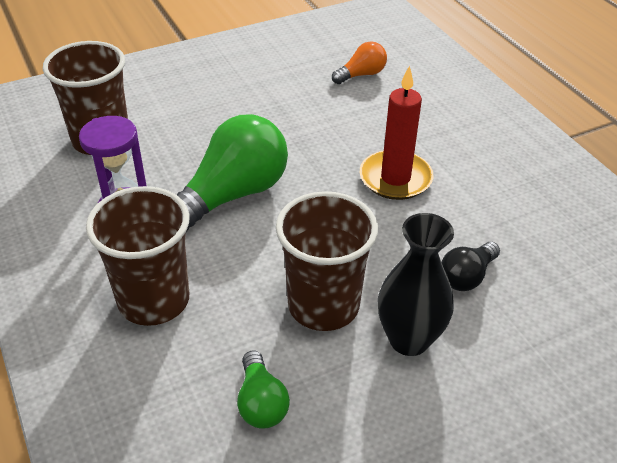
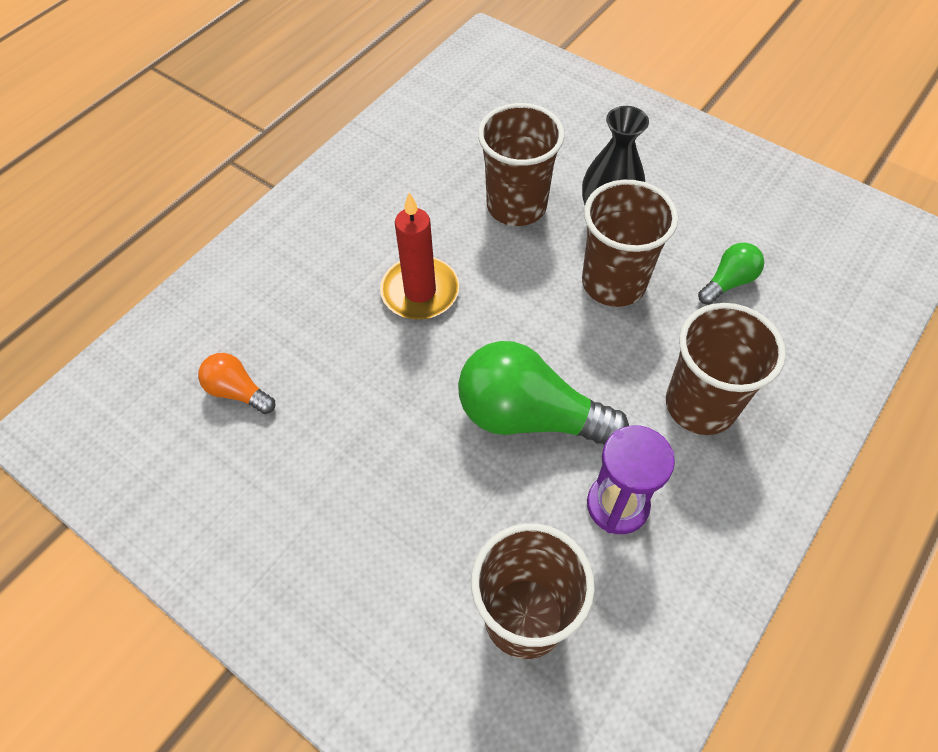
camera: 115 degrees left, 15 degrees up
black light bulb [441,242,500,291] -> brown cup [478,103,565,226]

